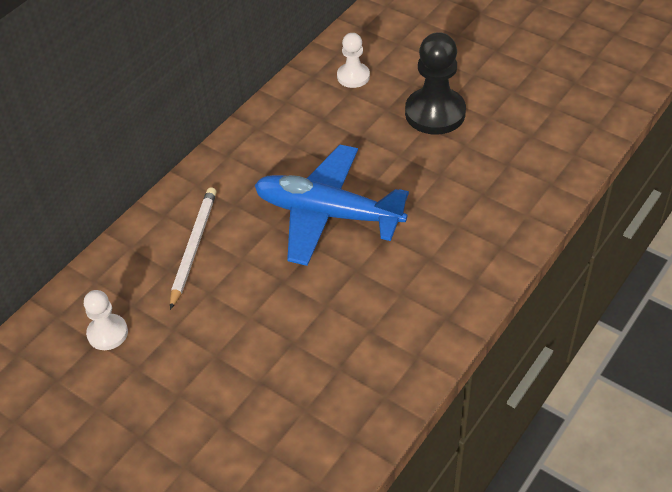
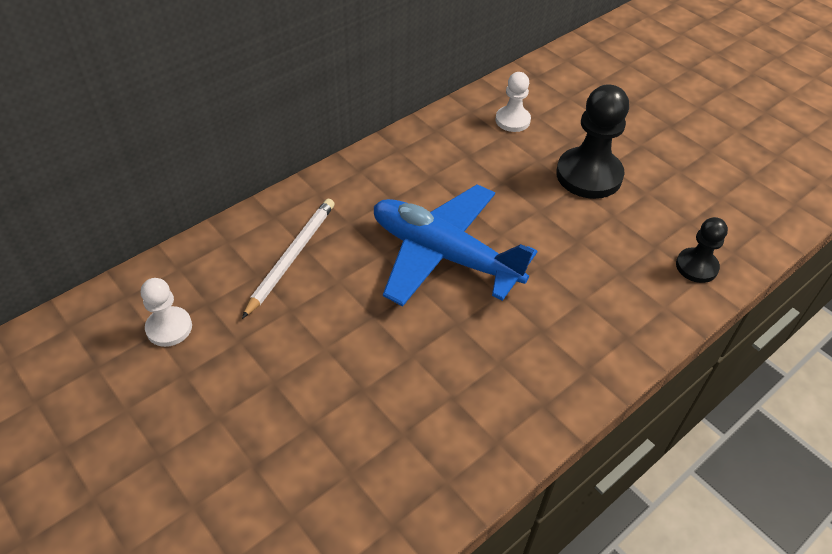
camera: 10 degrees right, 0 degrees up
none -> black pawn [676,217,728,283]

